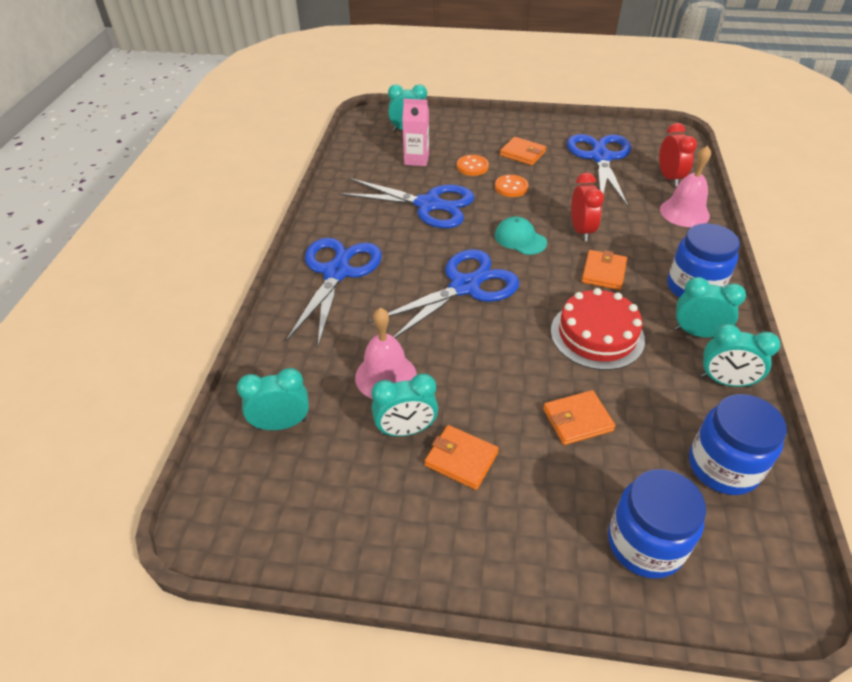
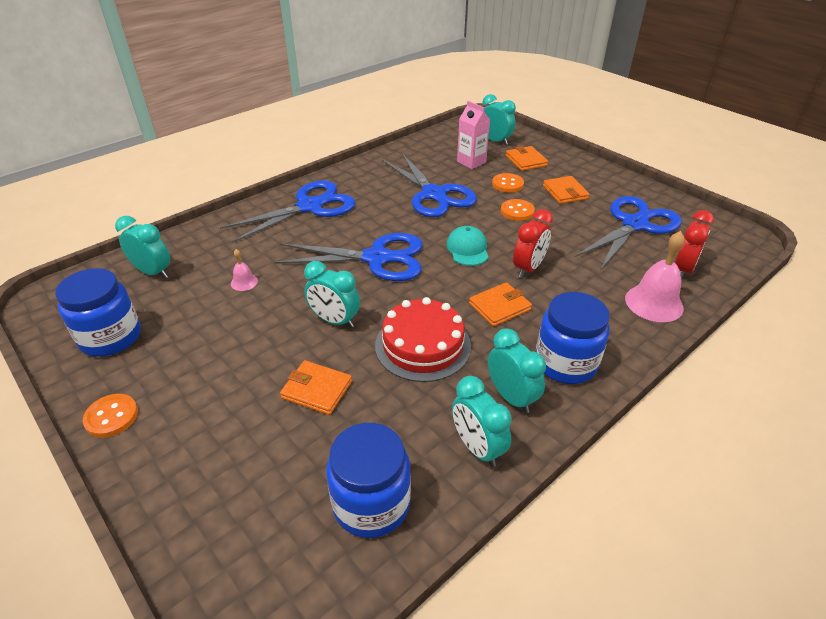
camera: 40 degrees right, 5 degrees down
pink bell [355,308,417,399] -> pink bell [231,249,258,291], size x0.50
turquoise clock [371,373,438,436] -> turquoise clock moved to [304,261,360,328]
orange wallet [425,425,499,490] -> orange wallet moved to [506,146,548,171]
blue jar [608,469,706,579] -> blue jar moved to [55,268,141,357]
none -> orange button [83,394,138,438]

